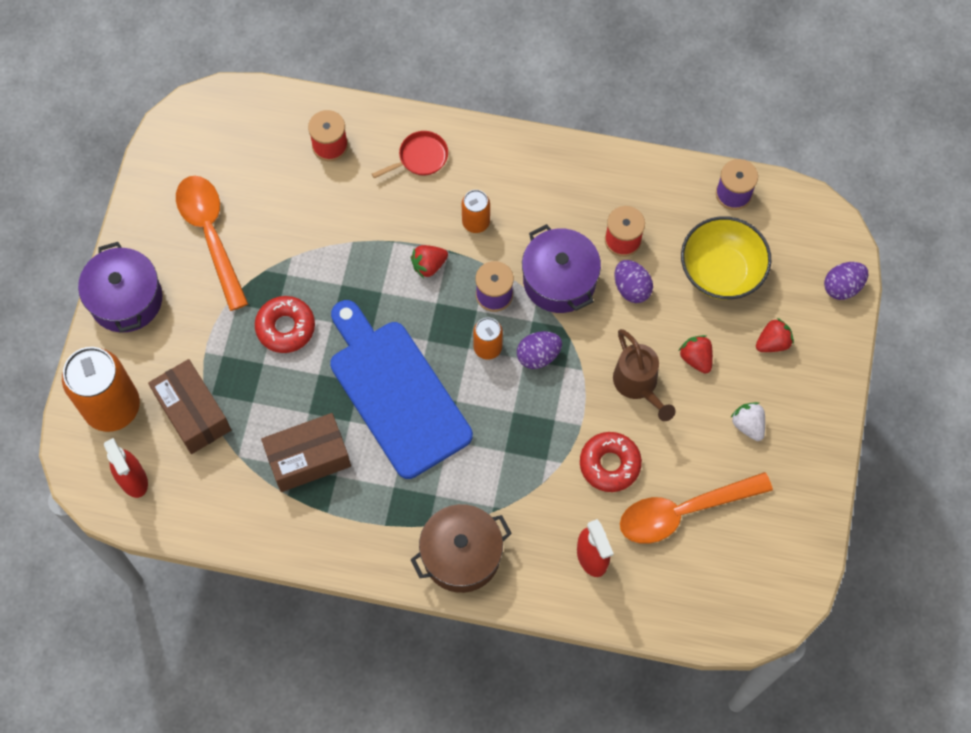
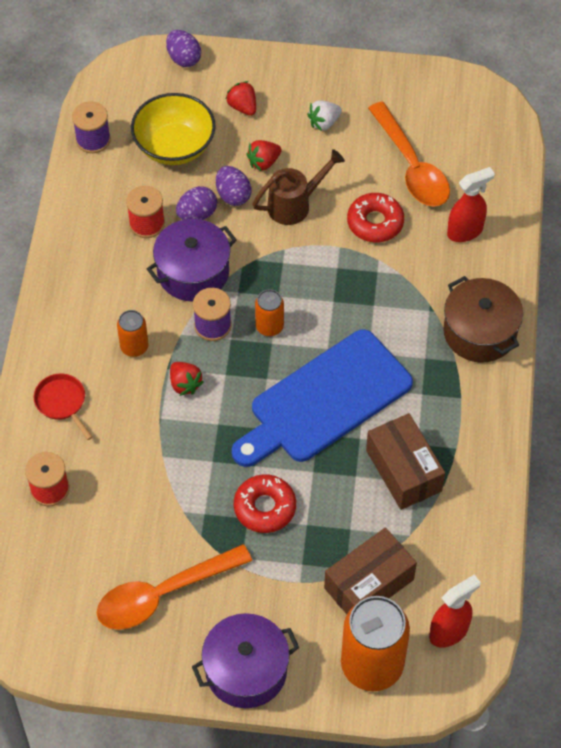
camera: 95 degrees left, 10 degrees down
purple egg [517,331,562,369] -> purple egg moved to [216,166,251,206]

